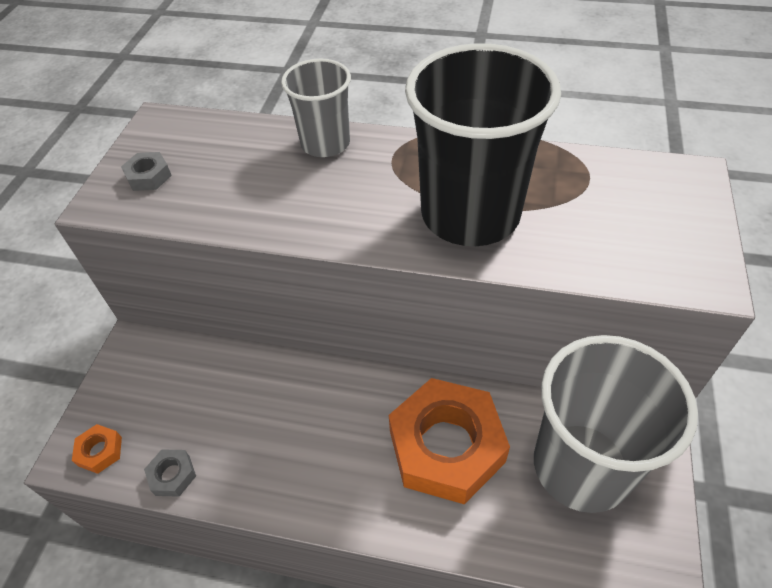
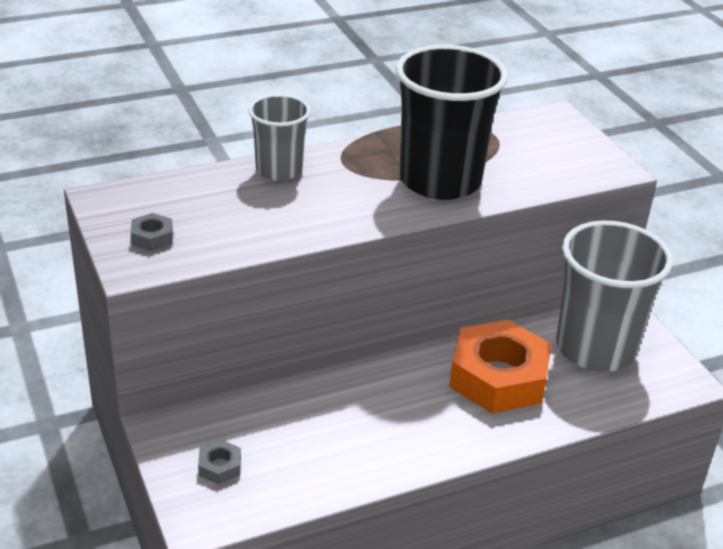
camera: 40 degrees left, 15 degrees down
orange nut [72,424,122,474] -> none
grey nut [144,449,196,497] -> grey nut moved to [198,439,241,484]

